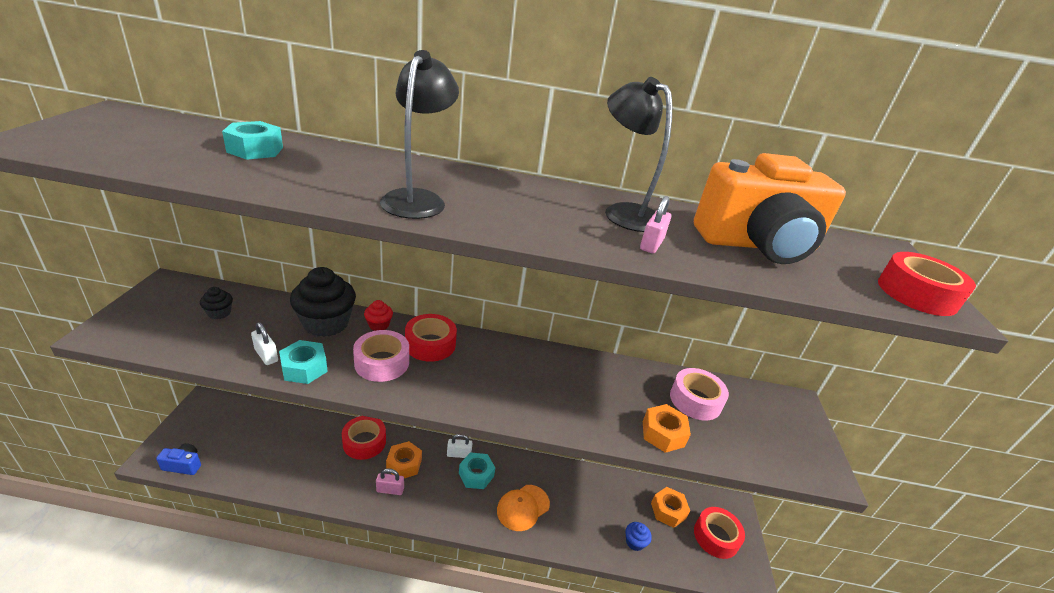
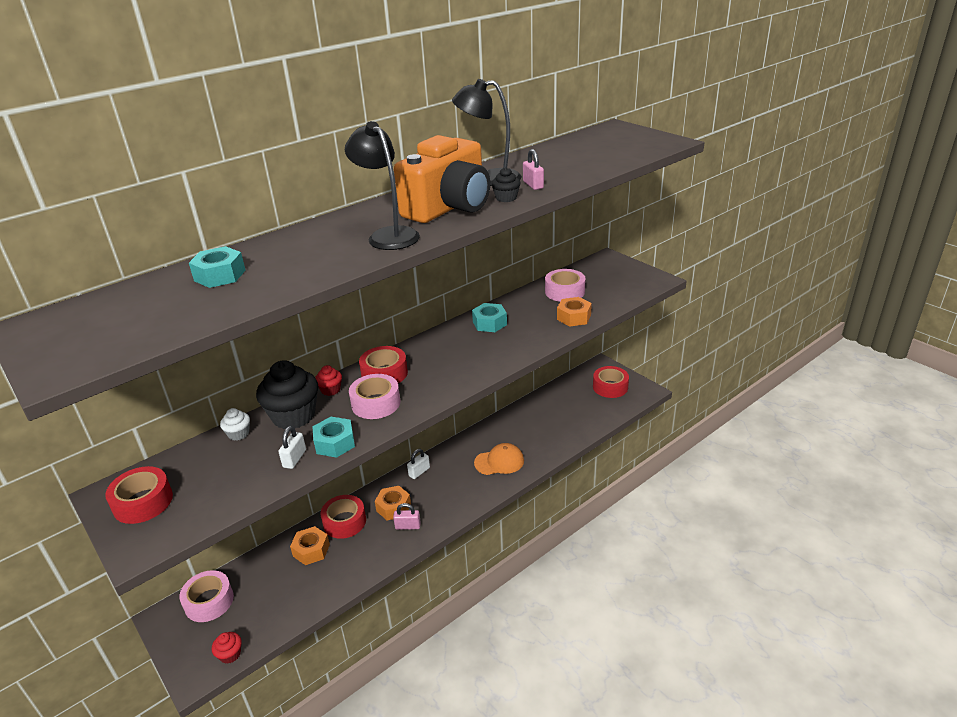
camera: 40 degrees left, 0 degrees up
blue camera [156,443,201,475] -> red cupcake [212,632,242,664]
black cupcake [200,287,233,319] -> black cupcake moved to [491,167,521,202]
white padlock [251,322,278,365] -> white padlock turned 75 degrees counterclockwise [278,426,306,469]
pink padlock [376,468,404,495] -> pink padlock turned 45 degrees clockwise [393,503,421,530]
turquoise nut [459,452,495,489] -> turquoise nut moved to [472,303,507,332]
orange cap [497,485,550,531] -> orange cap turned 105 degrees counterclockwise [474,443,524,475]
blue cupcake [626,522,652,551] -> none
orange nut [651,487,690,528] -> orange nut moved to [290,526,330,565]
orange camera [694,153,846,264] -> orange camera moved to [394,135,490,223]
red tape [878,252,976,316] -> red tape moved to [105,466,173,524]
none -> pink tape [179,570,234,622]
none -> white cupcake [220,408,250,441]

